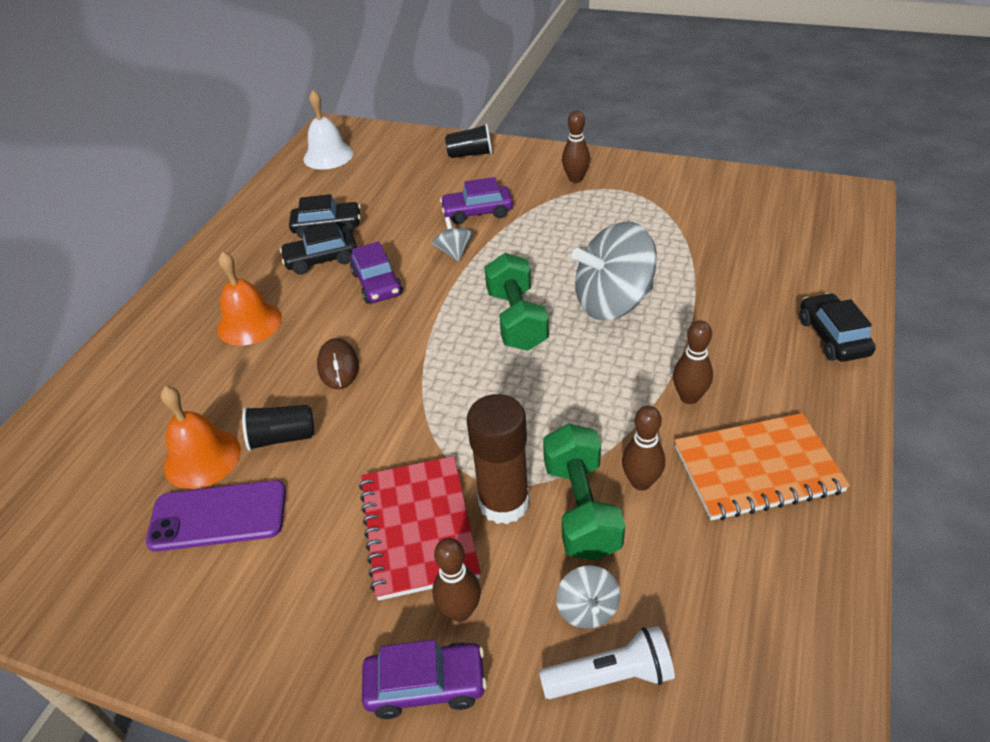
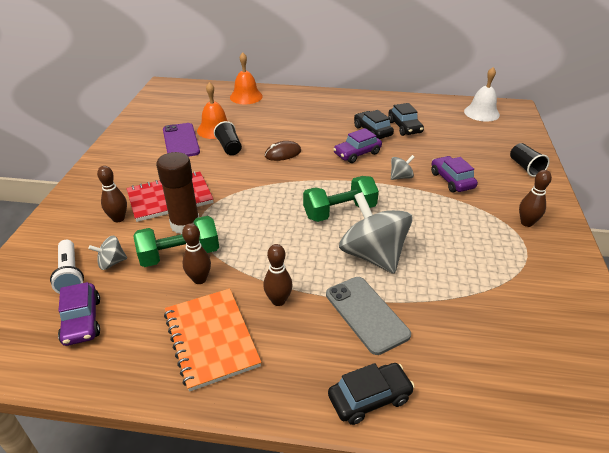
camera: 75 degrees right, 5 degrees down
orange bell [217,251,282,346] -> orange bell moved to [230,52,263,104]
purple car [362,639,487,719] -> purple car moved to [58,282,100,346]
none -> grey phone [326,277,411,355]

